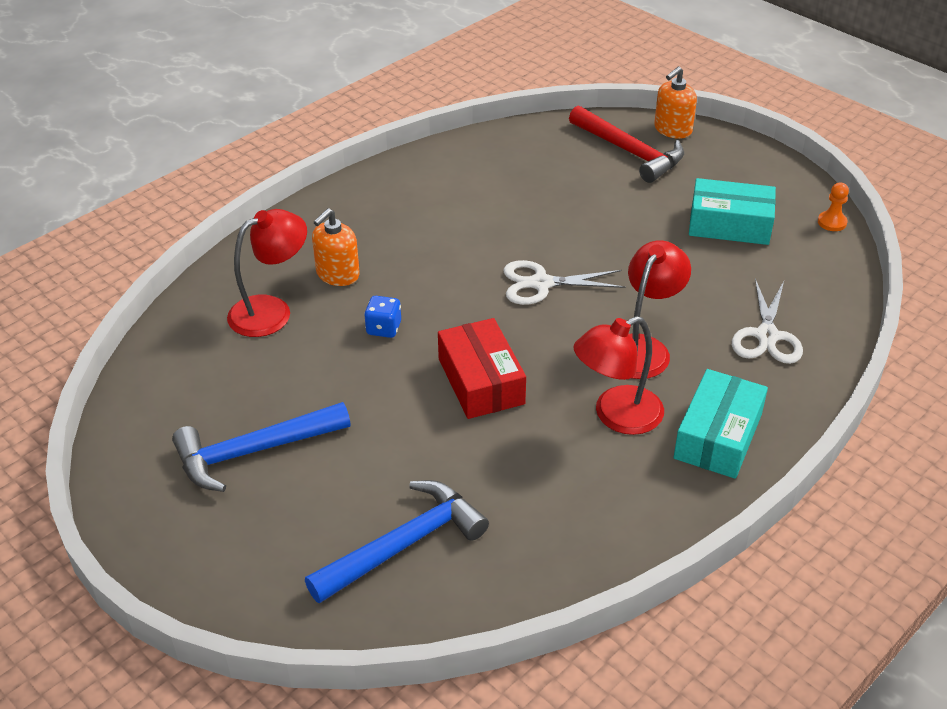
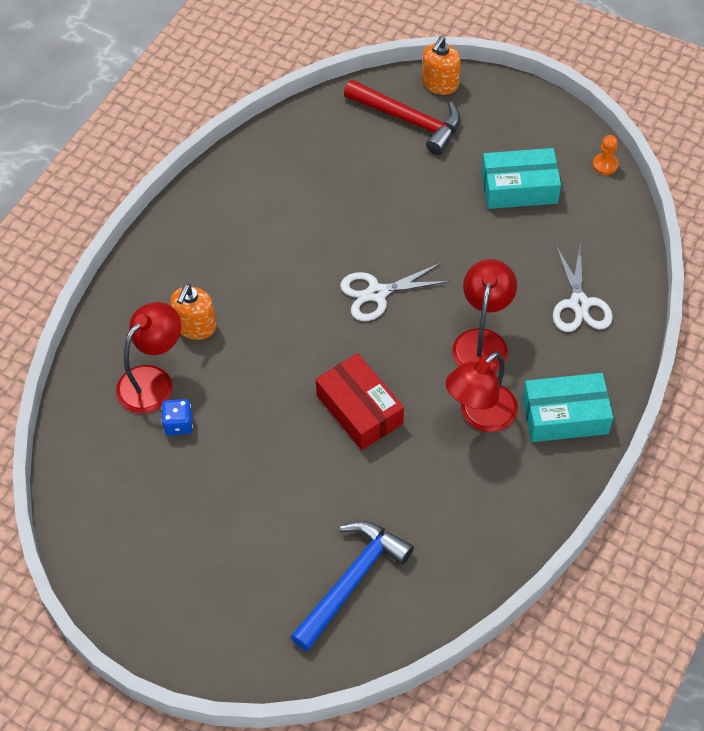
camera: 15 degrees left, 15 degrees up
blue hammer [172,402,351,492] -> none
blue dice [364,296,401,338] -> blue dice moved to [161,399,193,435]
turquoise box [674,369,768,479] -> turquoise box turned 75 degrees clockwise [522,373,613,442]

